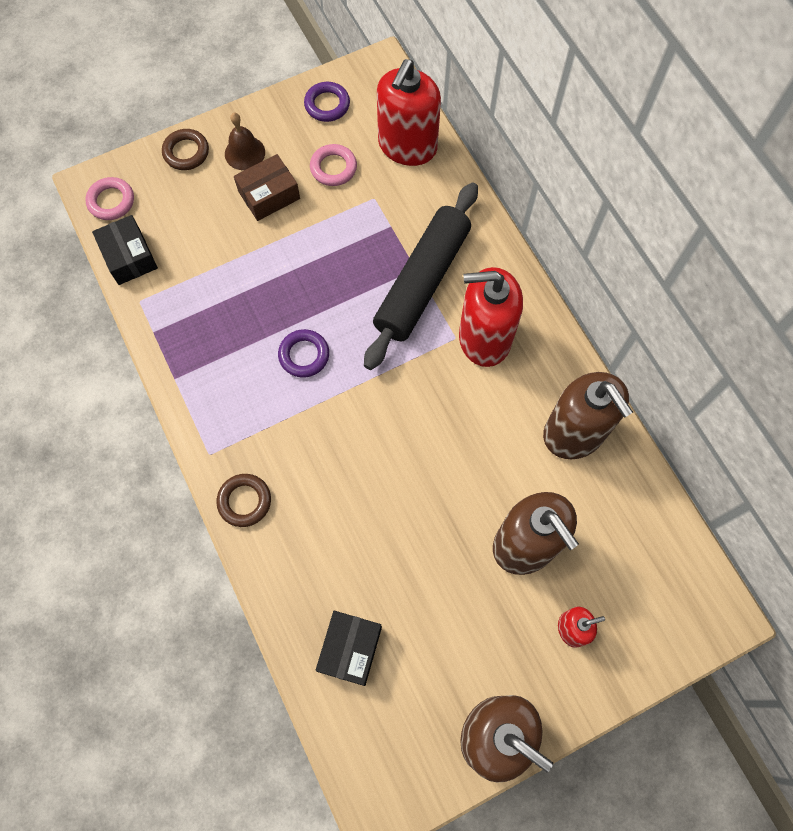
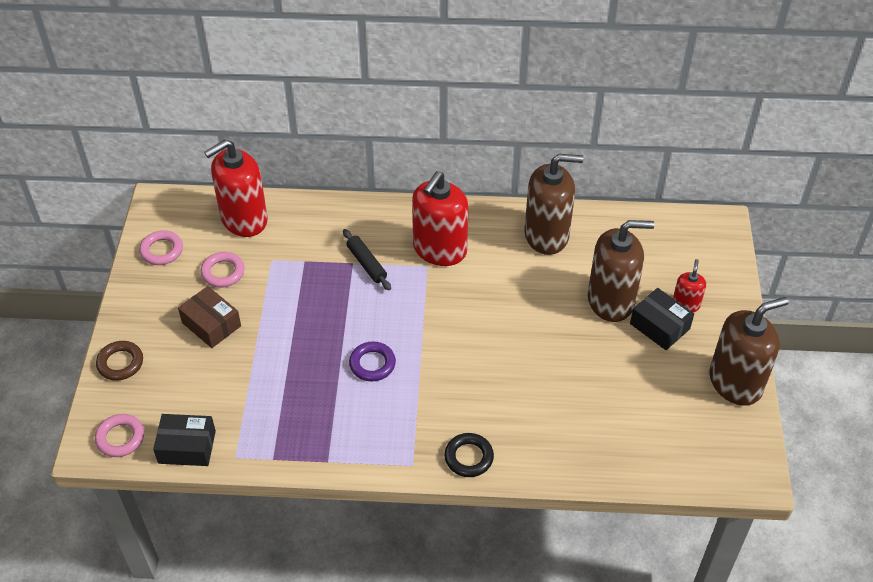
camera: 60 degrees left, 20 degrees down
brown ring [216,474,271,527] -> black ring [444,433,494,477]
brown bell [225,113,265,170] -> none
brown box [234,154,300,221] -> brown box turned 45 degrees counterclockwise [178,286,241,348]
purple ring [304,82,350,122] -> pink ring [139,230,183,265]
black box [316,611,382,686] -> black box moved to [630,288,694,350]
black rolling pin [364,182,478,370] -> black rolling pin [343,229,391,290], size x0.46
red soap dispenser [377,59,441,166] -> red soap dispenser turned 90 degrees clockwise [204,139,268,237]

